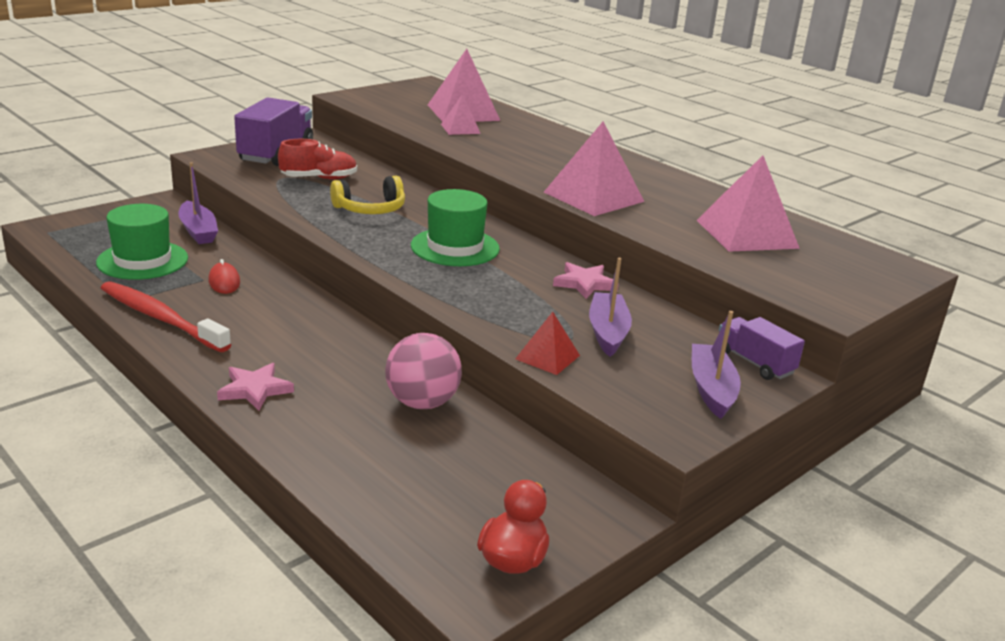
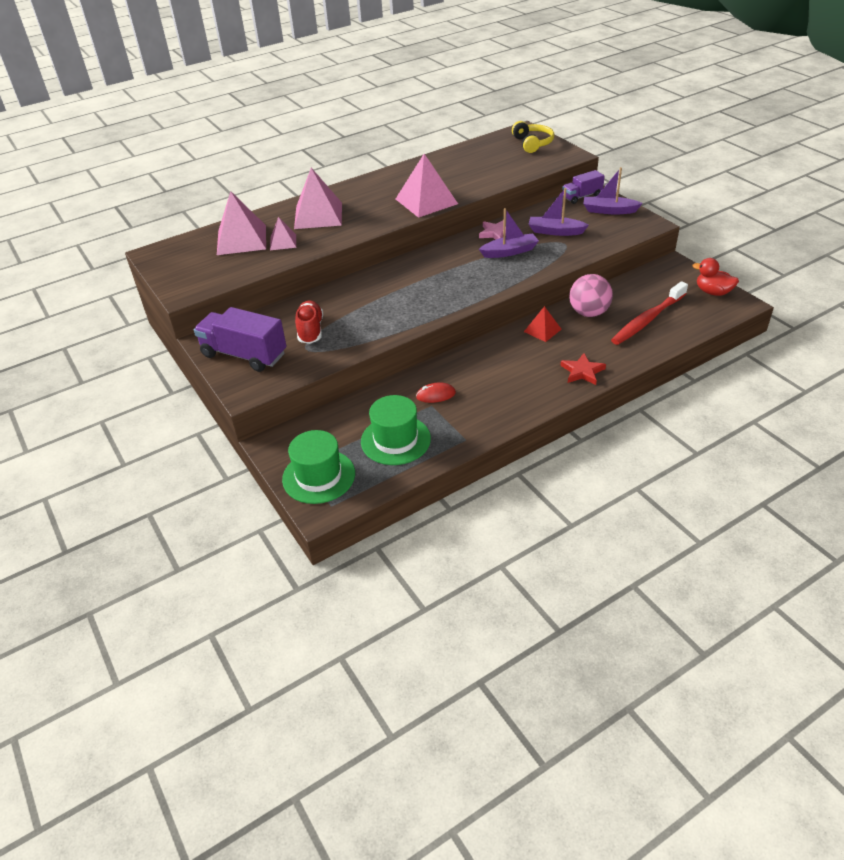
camera: 75 degrees left, 15 degrees up
red toothbrush [101,281,231,352] -> red toothbrush moved to [611,281,688,345]
purple boat [178,162,218,244] -> purple boat moved to [479,208,539,258]
pink star [217,363,294,411] -> red star [560,353,606,385]
yellow headphones [330,176,405,214] -> yellow headphones moved to [512,121,554,153]
green hat [411,189,500,266] -> green hat moved to [282,430,355,504]
red pyramid [515,312,580,375] -> red pyramid moved to [524,306,562,342]
pink pyramid [697,155,800,252] -> pink pyramid moved to [294,168,342,229]

